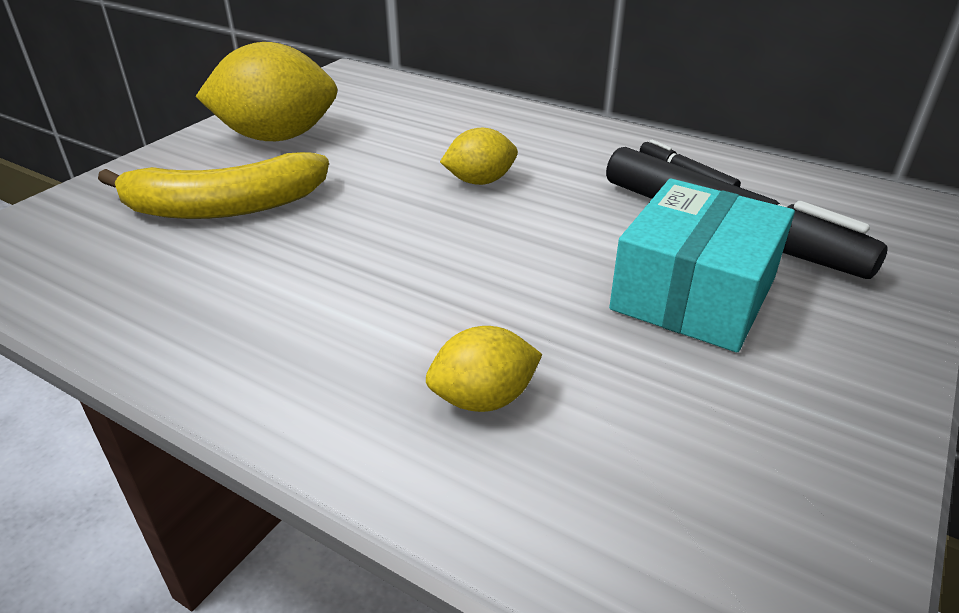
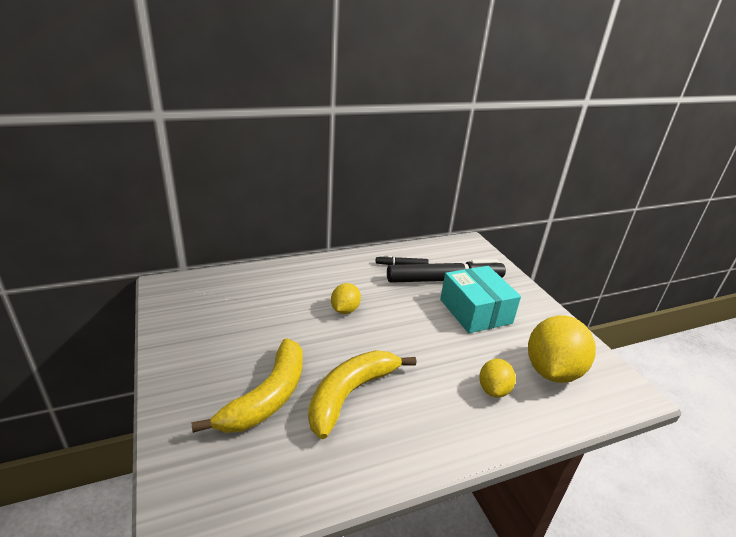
camera: 55 degrees left, 5 degrees down
yellow lemon [195,42,338,141] -> yellow lemon moved to [528,315,596,383]
none -> yellow banana [308,350,416,439]

